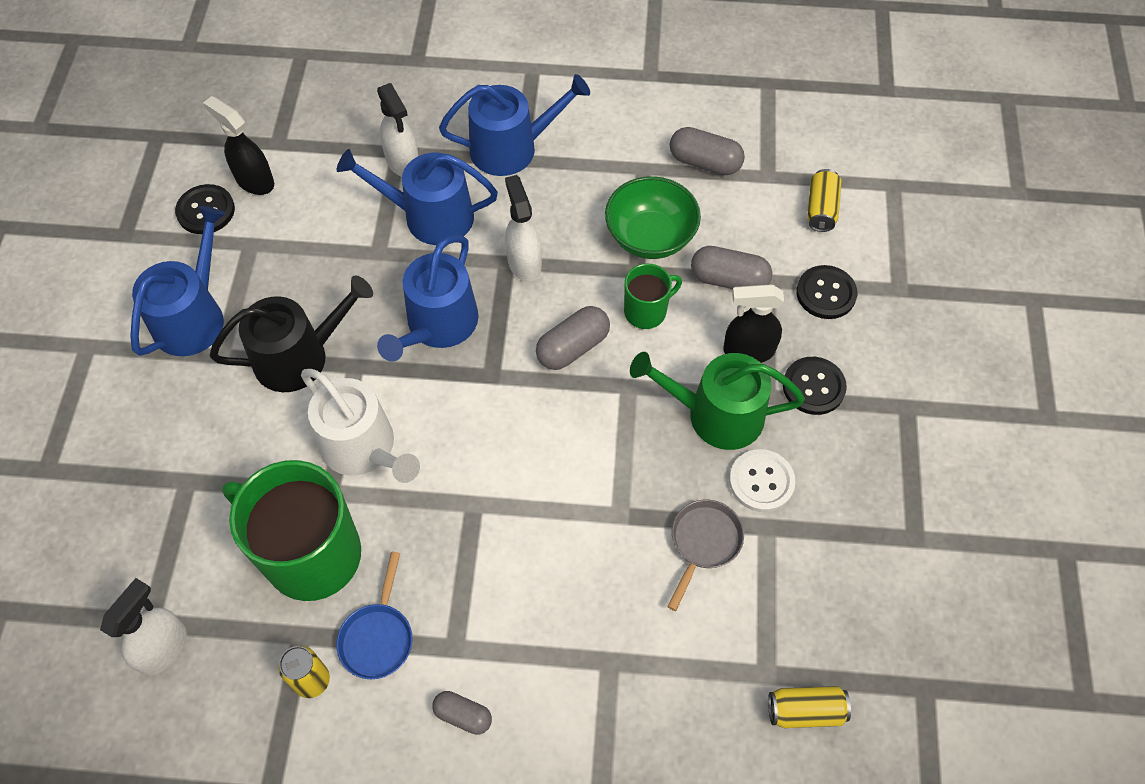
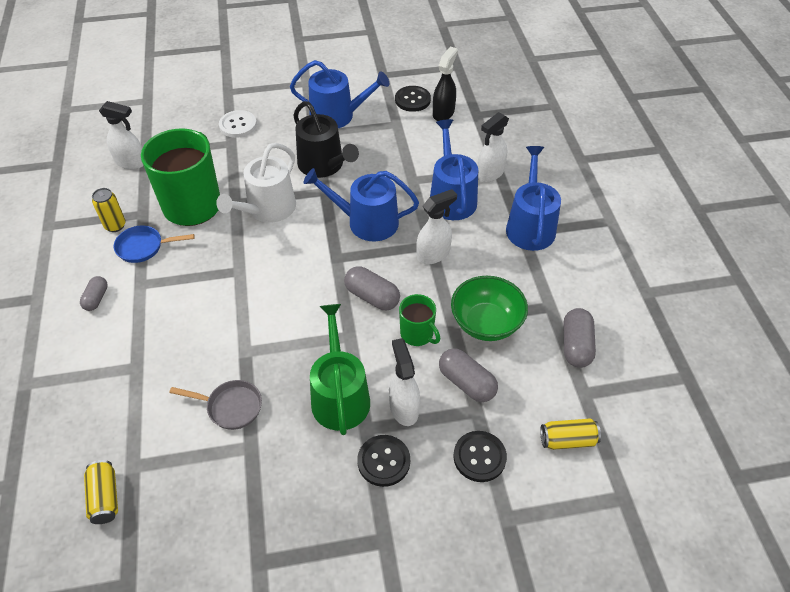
camera: 75 degrees right, 10 degrees down
blue watering can [439,74,590,176] -> blue watering can turned 150 degrees counterclockwise [506,146,561,251]
grey capsule [691,246,772,289] -> grey capsule turned 45 degrees counterclockwise [439,348,498,402]
black spray bottle [723,284,784,363] -> white spray bottle [389,338,420,426]
white button [729,449,796,512] -> white button moved to [219,110,257,138]

